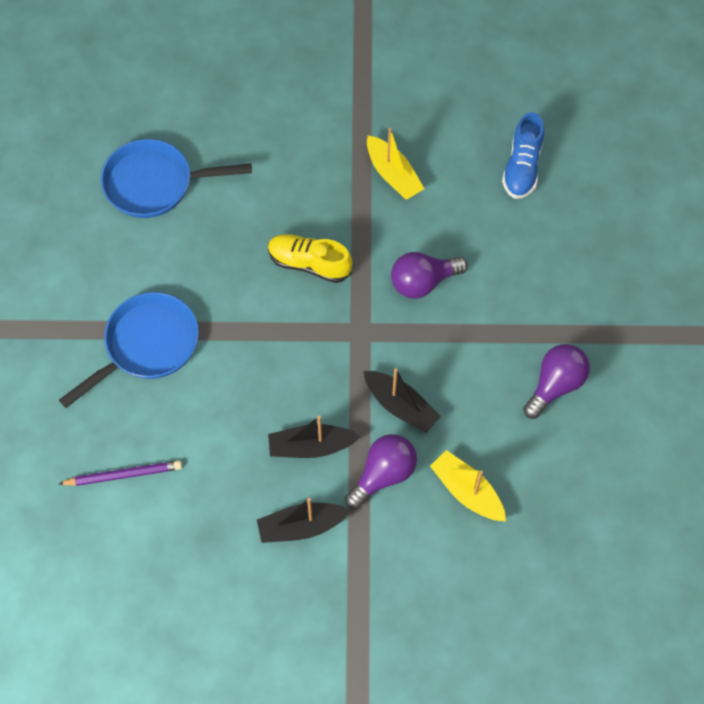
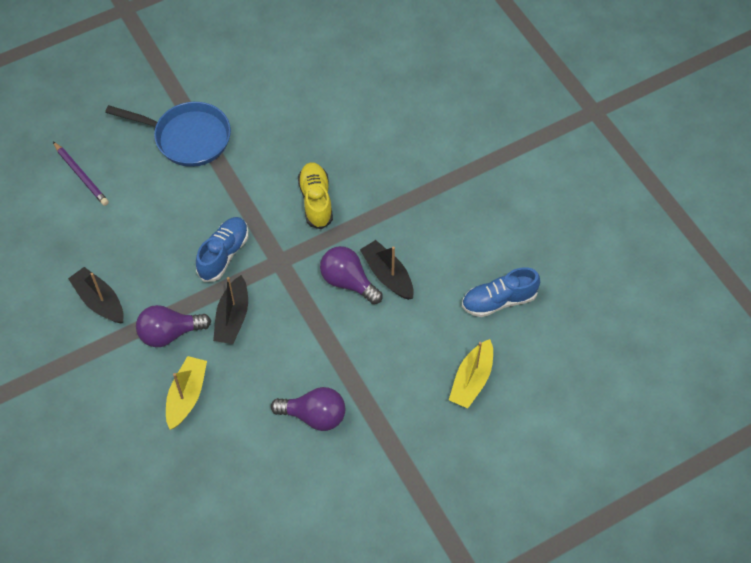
camera: 60 degrees right, 5 degrees down
blue pan [101,139,252,218] -> none
black boat [268,416,361,458] -> black boat moved to [360,240,414,300]
purple light bulb [345,434,417,509] -> purple light bulb turned 150 degrees clockwise [136,305,211,347]
yellow boat [367,128,424,200] -> yellow boat moved to [449,339,493,408]
none -> blue shoe [196,217,249,282]

